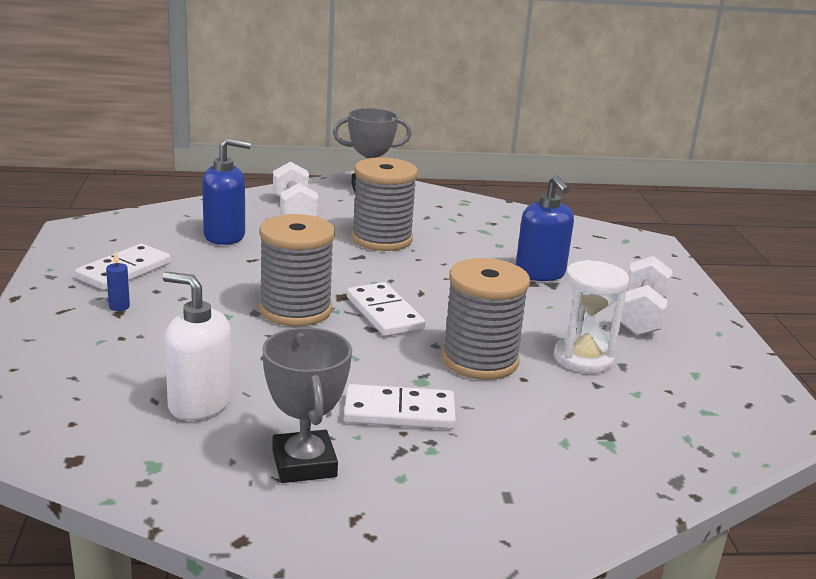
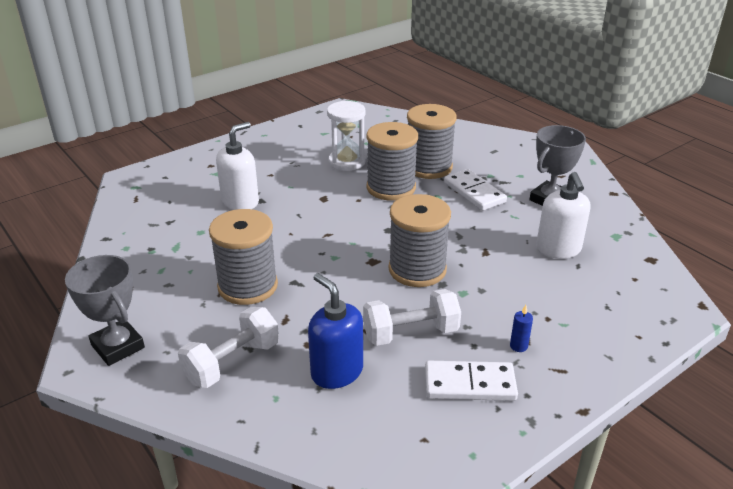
camera: 120 degrees left, 10 degrees up
white domino [347,282,425,337] -> none
blue soap dispenser [516,175,574,281] -> white soap dispenser [216,122,259,210]
white dumbbell [621,256,672,336] -> white dumbbell moved to [363,289,461,346]
none -> grey spool [407,104,457,179]

